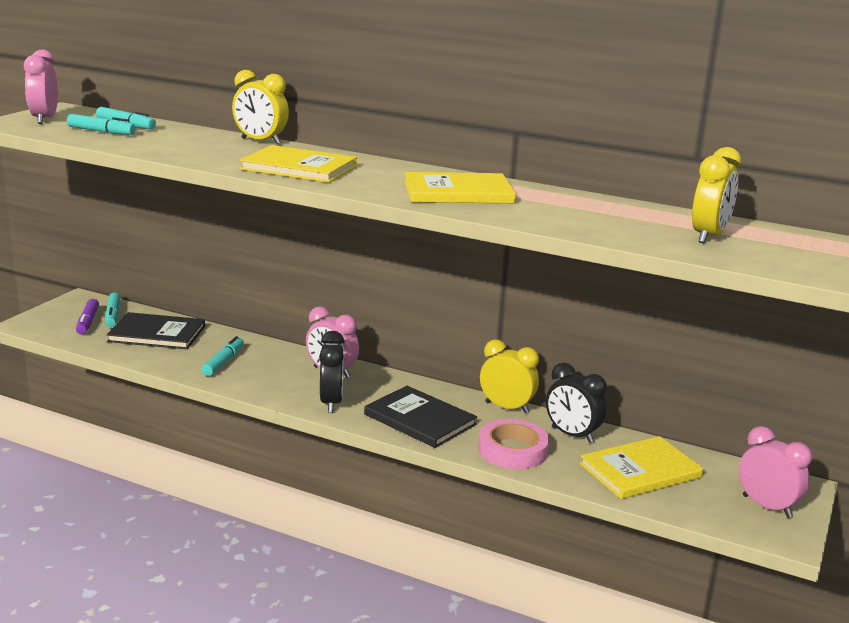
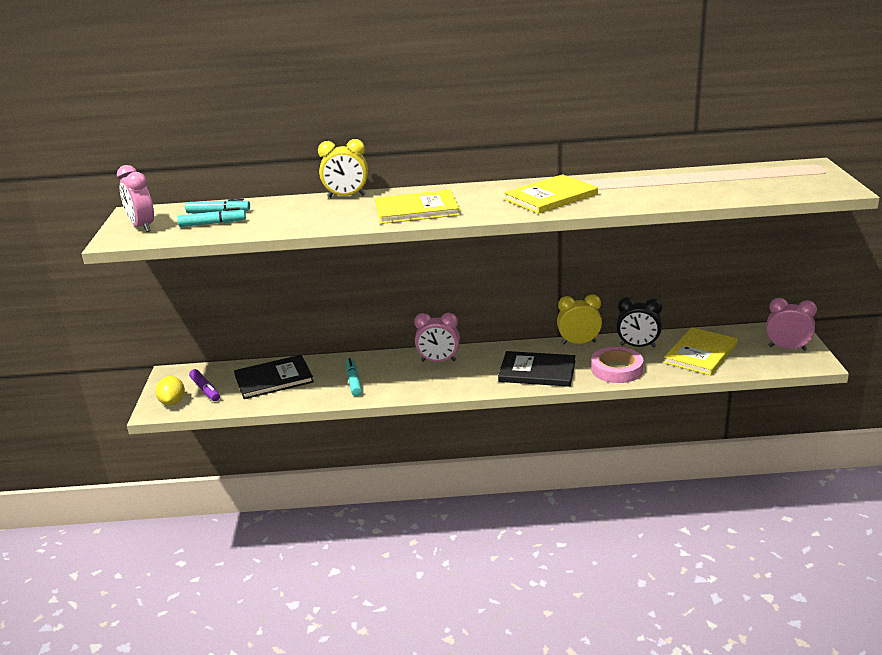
camera: 25 degrees left, 5 degrees up
turquoise marker [105,292,121,327] -> none
black clock [319,331,345,413] -> none
yellow clock [692,147,741,243] -> none
none -> yellow lemon [155,376,185,405]

